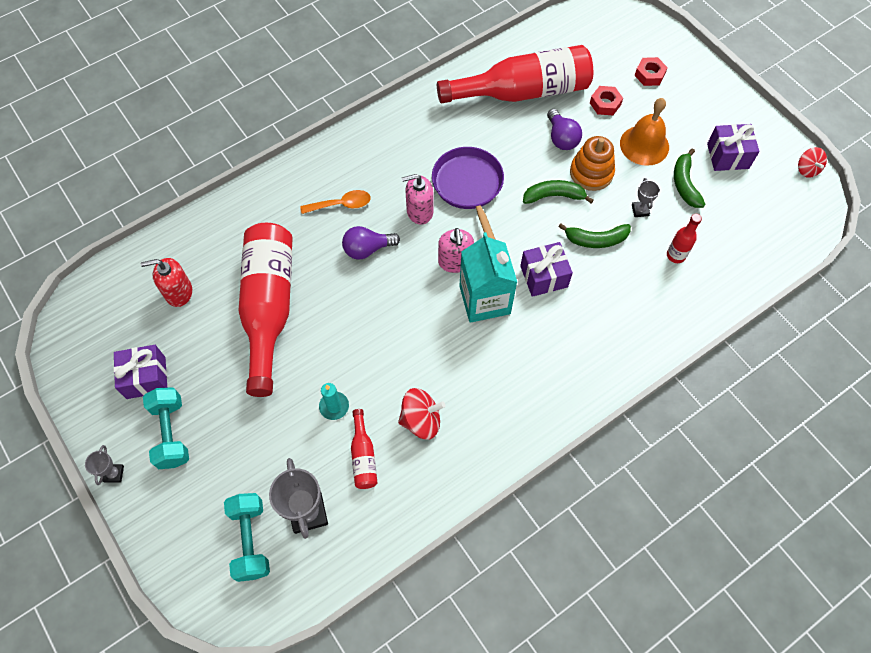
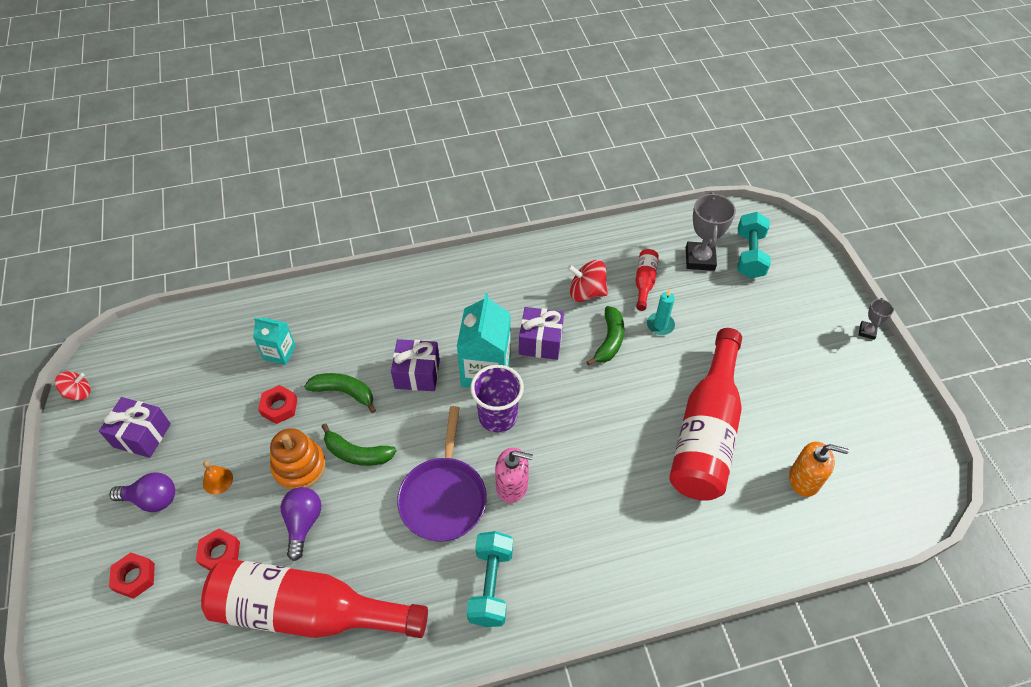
camera: 160 degrees left, 10 degrees down
purple gift [113,345,167,399] -> purple gift moved to [519,307,564,360]
red soap dispenser [141,258,192,307] -> orange soap dispenser [789,442,849,497]
turquoise dumbbell [143,387,189,469] -> turquoise dumbbell moved to [467,531,513,627]
orange spoon [300,190,371,214] -> none
purple light bulb [342,226,400,260] -> purple light bulb moved to [109,472,175,512]
pink soap dispenser [438,228,474,273] -> purple cup [470,365,524,433]
orange bell [620,98,669,166] -> orange bell [203,461,233,494], size x0.49
grey trophy [632,178,660,217] -> red nut [258,385,297,424]
red bottle [667,214,702,263] -> turquoise carton [253,318,296,365]
green banana [674,148,705,208] -> green banana moved to [586,306,624,366]
red spinning top [798,147,827,178] -> red spinning top turned 60 degrees clockwise [55,371,90,400]

